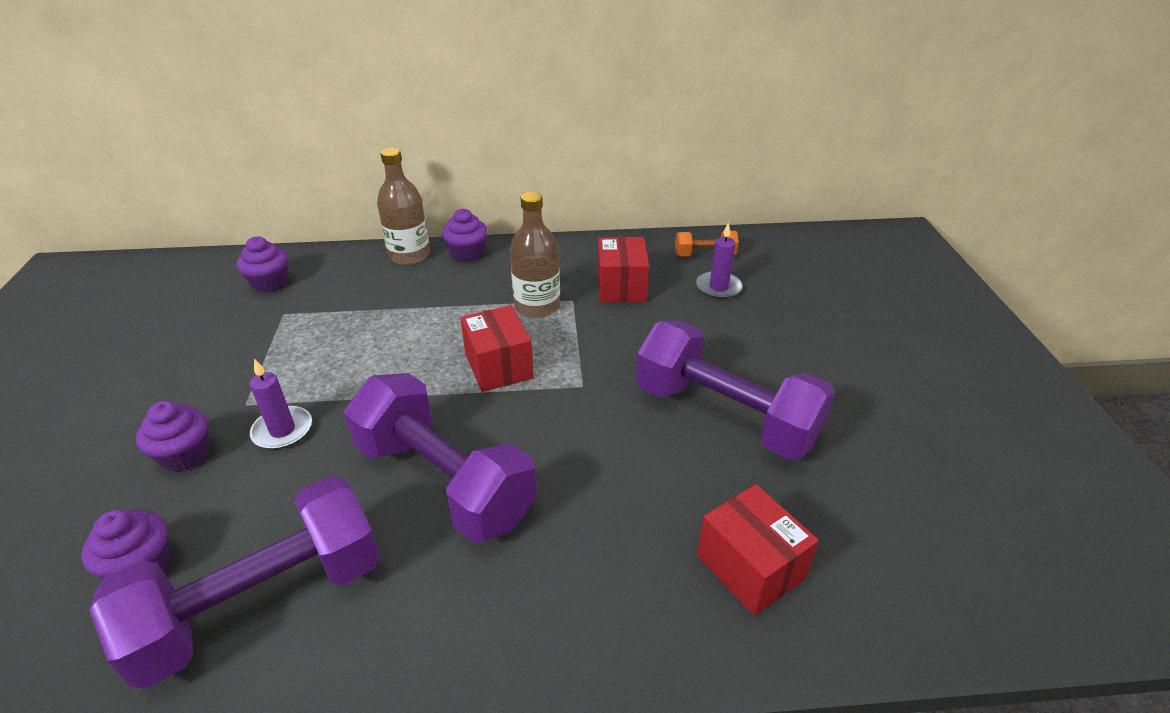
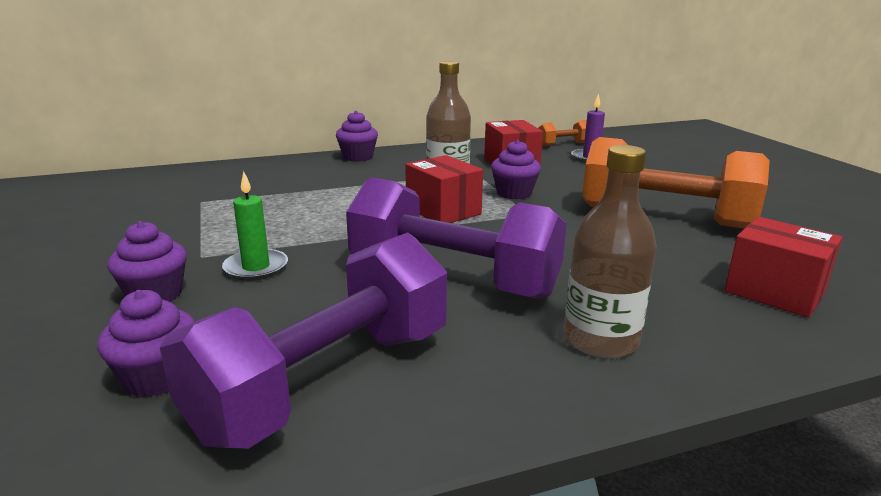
camera: 15 degrees left, 15 degrees down
purple cupcake [237,237,288,293] -> purple cupcake moved to [491,140,541,199]
purple candle [250,359,312,450] -> green candle [222,171,288,281]
brown bottle [377,148,430,265] -> brown bottle moved to [564,145,657,358]
purple dumbbell [636,320,835,460] -> orange dumbbell [582,137,770,229]

